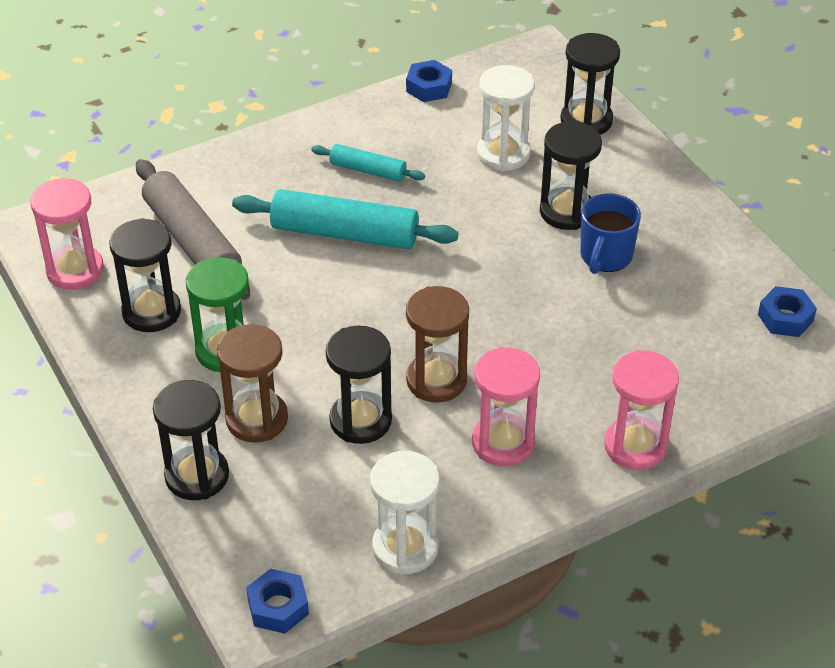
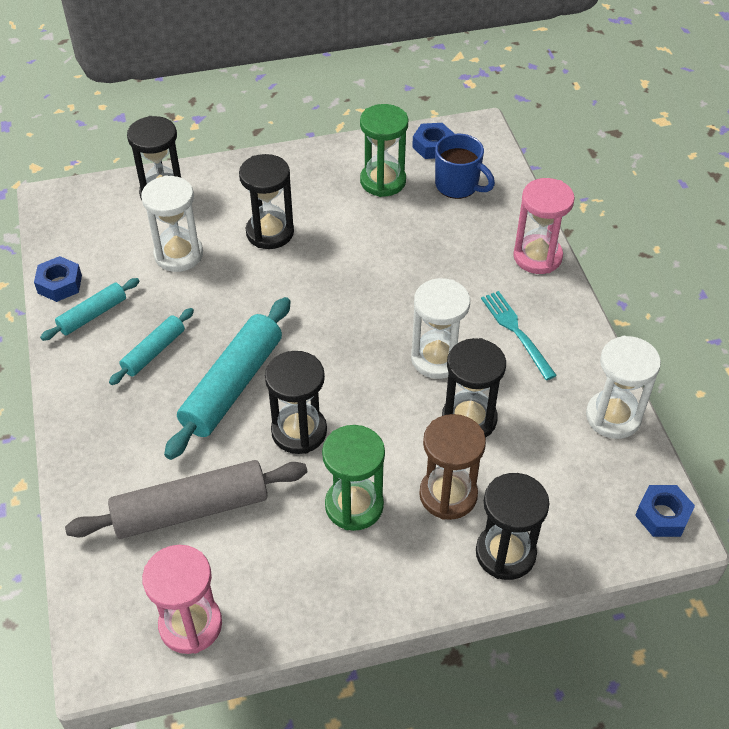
camera: 75 degrees left, 5 degrees up
black hourglass [109,218,181,332] -> black hourglass moved to [265,351,327,454]
brown hourglass [406,286,469,403] -> white hourglass [411,278,470,379]
pink hourglass [472,347,540,466] -> turquoise fork [481,291,557,380]
blue mug [580,193,641,274] -> blue mug moved to [435,134,495,199]
none -> turquoise rolling pin [40,278,140,341]
none -> green hourglass [360,104,408,197]

